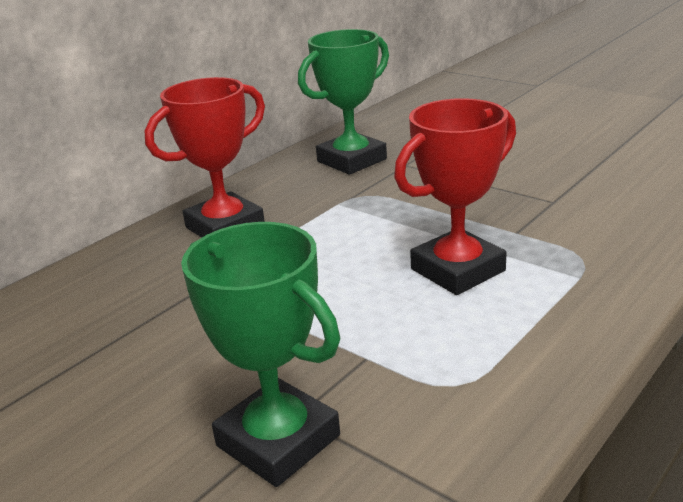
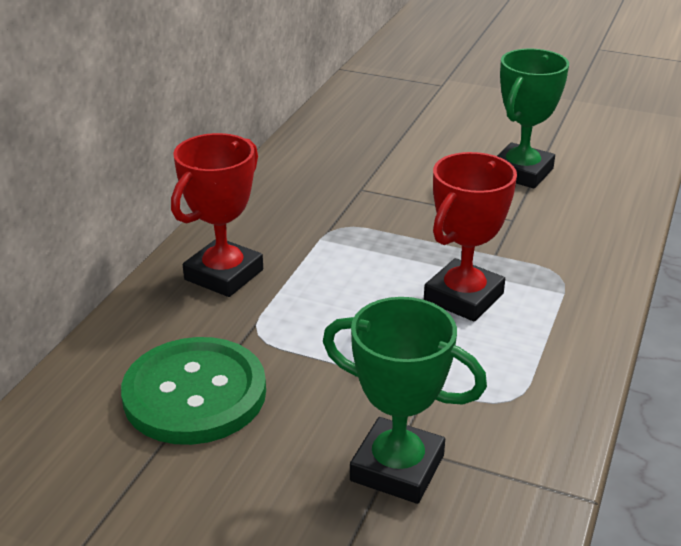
camera: 20 degrees left, 5 degrees up
green trophy [298,29,389,175] -> green trophy moved to [497,49,569,189]
none -> green button [121,337,266,445]

